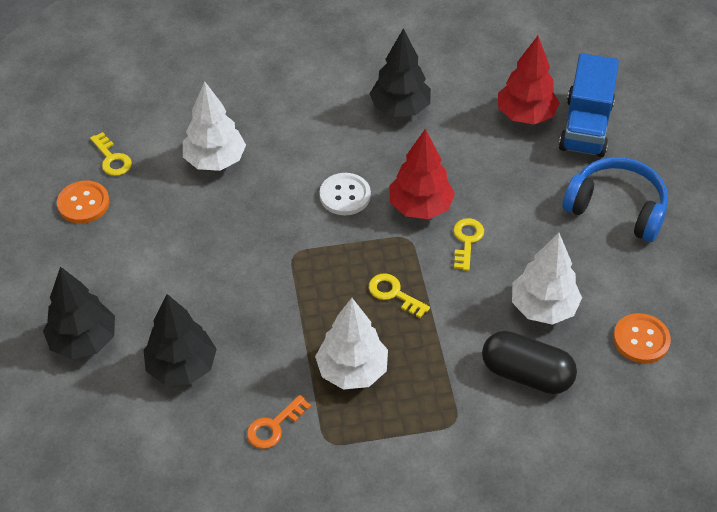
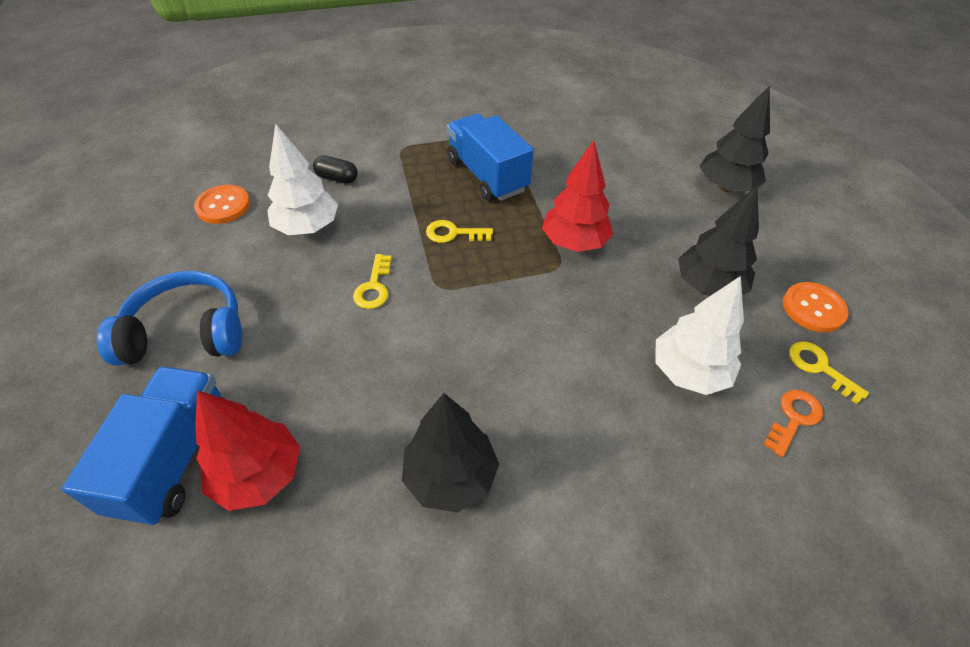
camera: 175 degrees right, 0 degrees up
black tree [144,294,217,385] -> black tree moved to [678,185,759,296]
orange key [247,395,311,449] -> orange key moved to [763,390,823,457]
white tree [315,298,388,390] -> blue truck [447,113,534,201]
white button [320,173,371,215] -> none
yellow key [369,273,430,318] -> yellow key turned 150 degrees clockwise [426,220,493,243]
red tree [389,129,455,219] -> red tree moved to [542,140,613,252]
black capsule [482,331,577,394] -> black capsule [313,155,358,184], size x0.56
blue headphones [562,157,668,242] -> blue headphones turned 150 degrees clockwise [97,271,242,366]

